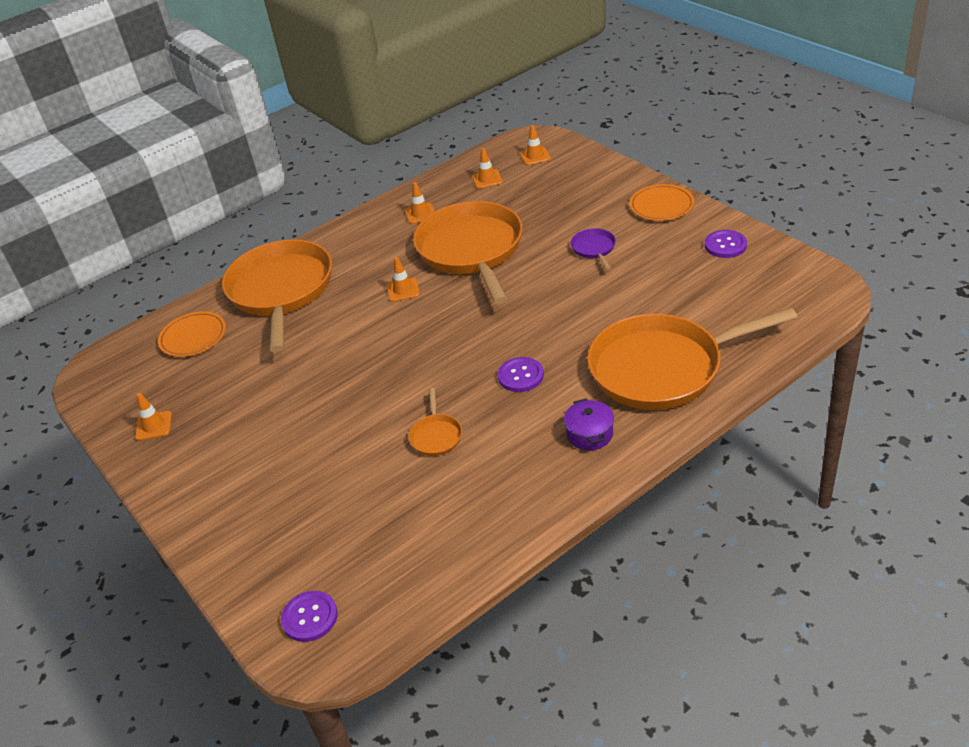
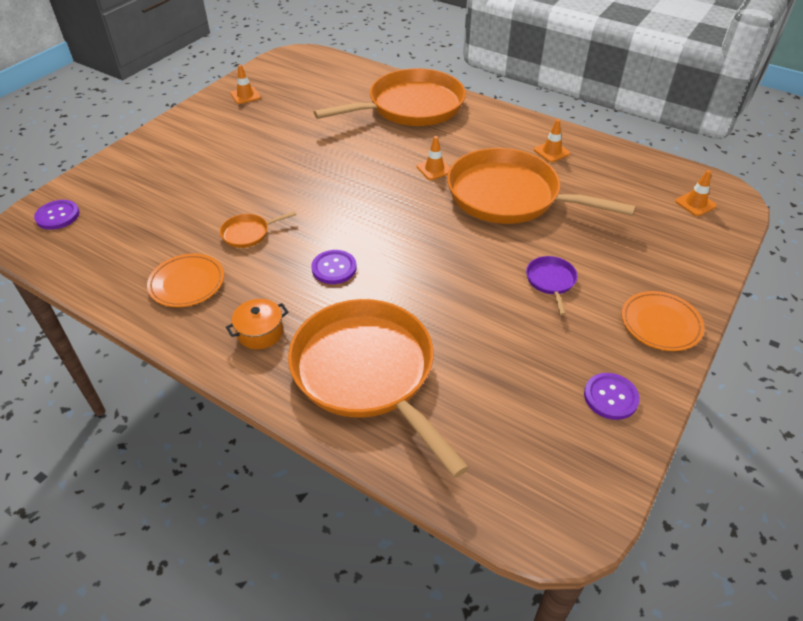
camera: 65 degrees right, 5 degrees up
orange plate [158,311,226,357] -> orange plate moved to [147,254,224,307]
orange pan [413,201,523,304] -> orange pan turned 120 degrees counterclockwise [447,148,636,224]
orange traffic cone [472,148,503,189] -> none
purple pot [564,398,614,450] -> orange pot [226,299,288,349]
purple pan [571,228,616,270] -> purple pan turned 60 degrees counterclockwise [526,256,578,316]

